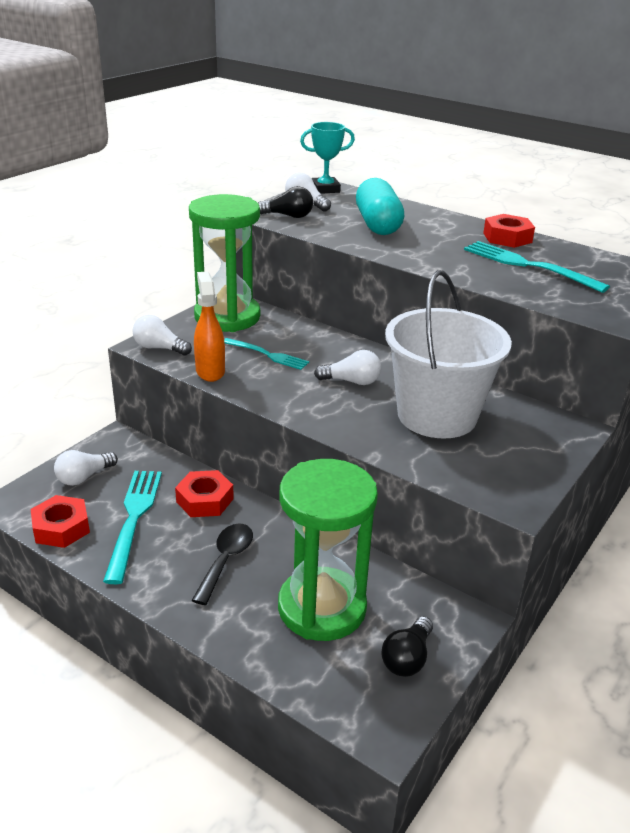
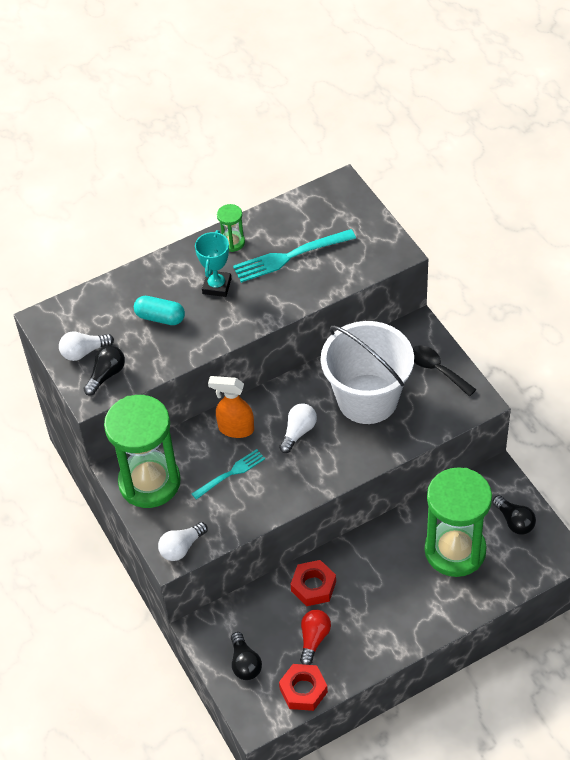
camera: 60 degrees left, 20 degrees up
white light bulb [54,450,118,486] -> black light bulb [231,632,262,680]
turquoise fork [103,471,162,584] -> red light bulb [300,610,331,665]
black spoon [192,523,253,605] -> black spoon moved to [413,345,477,396]
orange spray bottle [194,271,225,382] -> orange spray bottle moved to [208,376,254,438]
turquoise trophy [300,122,355,194] -> turquoise trophy moved to [195,230,232,297]
turquoise capsule [356,178,404,235] -> turquoise capsule [134,296,185,325], size x0.65
red nut [483,214,535,248] -> green hourglass [217,204,245,252]

